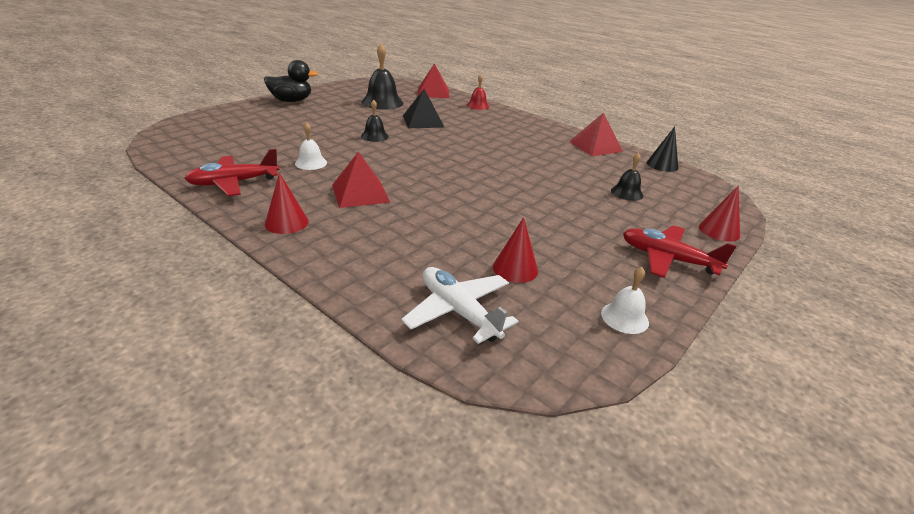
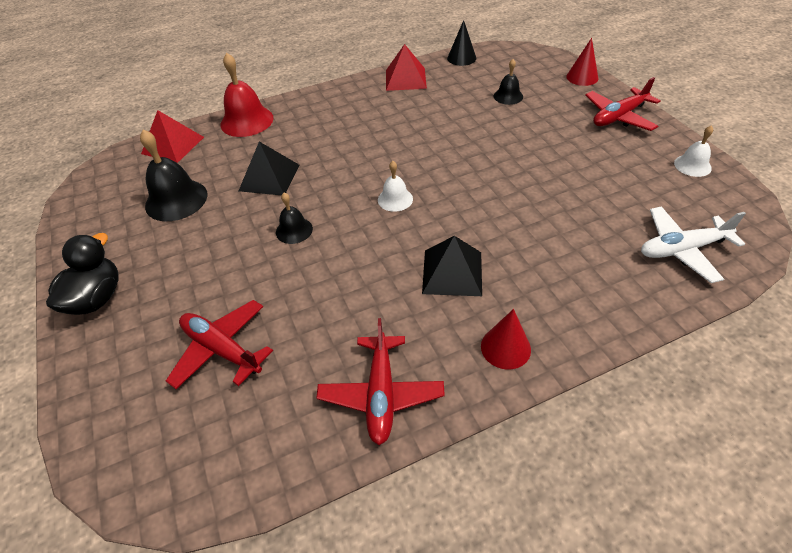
camera: 60 degrees left, 15 degrees up
white bell [295,122,327,170] -> white bell moved to [378,161,413,212]
red pyramid [332,152,390,208] -> black pyramid [422,236,482,296]
red bell [467,75,489,110] -> red bell [221,53,273,137], size x1.78
red cone [493,217,538,283] -> none
none -> red plane [166,300,273,389]

